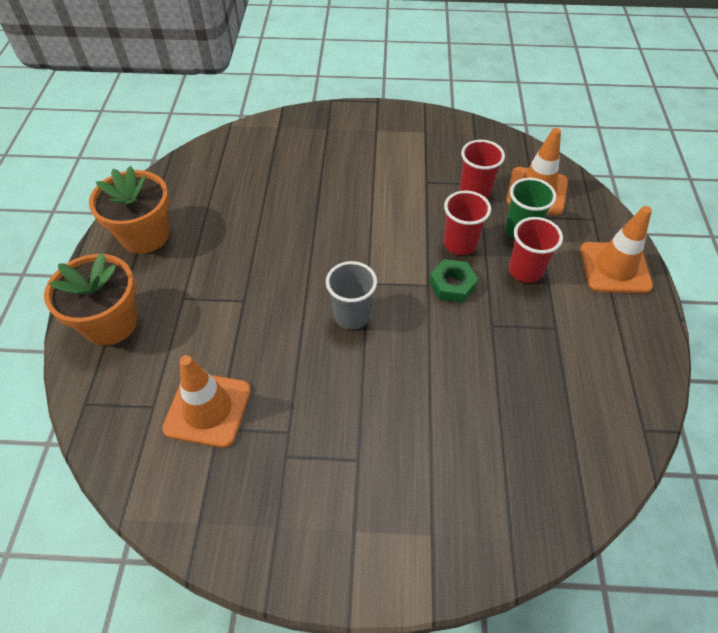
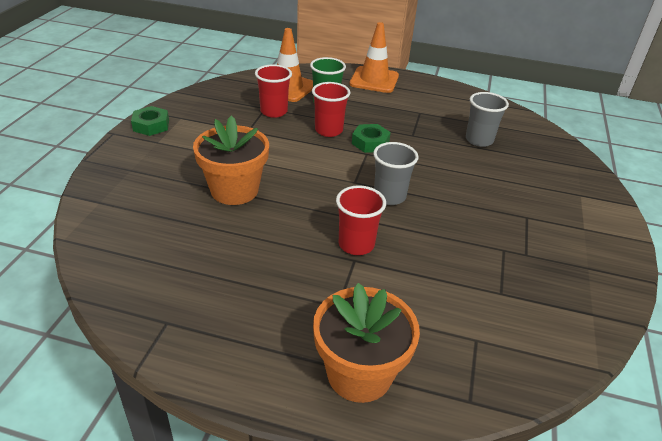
camera: 80 degrees left, 15 degrees down
orange flower pot [89,166,169,254] -> orange flower pot moved to [193,115,269,205]
orange traffic cone [162,355,251,448] -> none
red cup [509,217,563,283] -> red cup moved to [336,185,386,255]
none -> green nut [131,106,169,136]
none -> grey cup [466,92,509,147]

